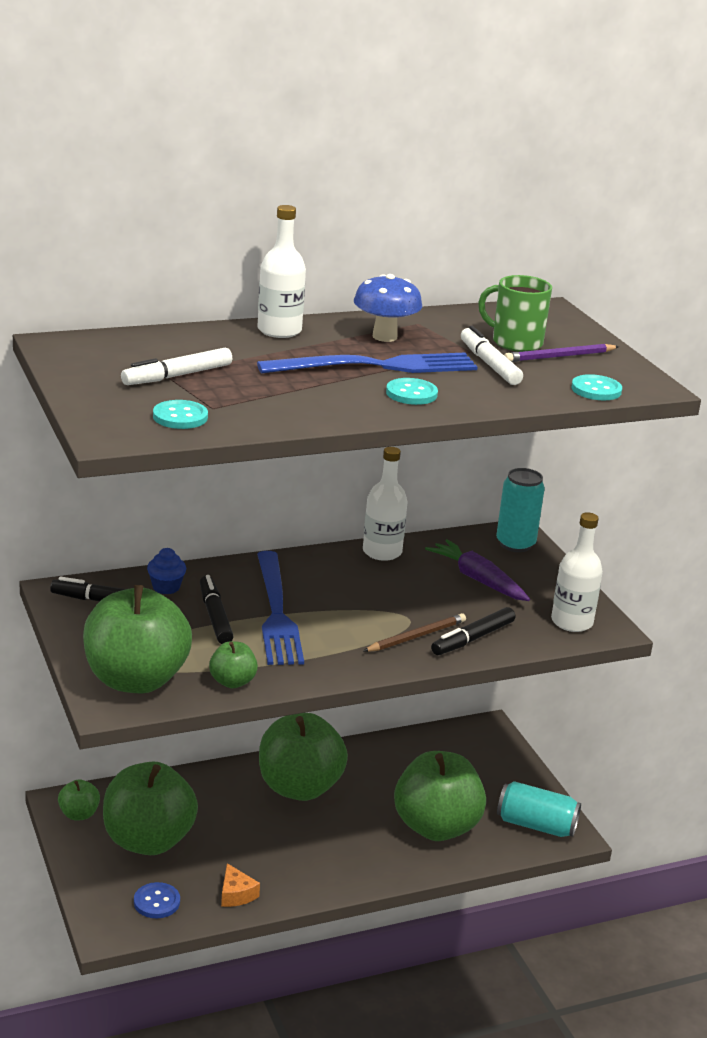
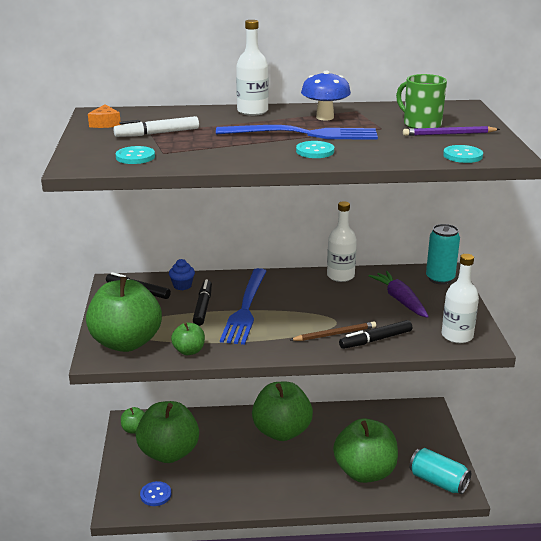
camera: 20 degrees right, 0 degrees up
orange cheese [221,863,260,907] -> orange cheese moved to [88,104,121,128]
white marker [461,326,523,385] -> none

